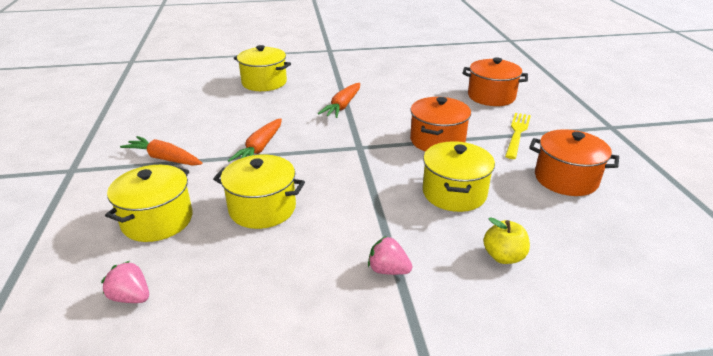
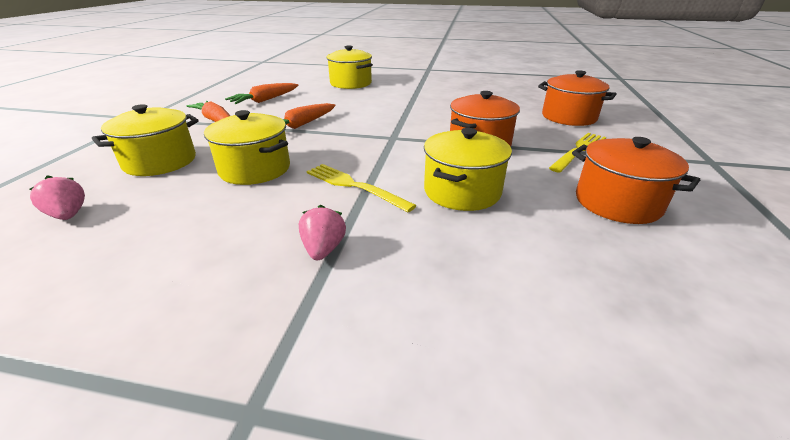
camera: 20 degrees right, 0 degrees up
orange carrot [318,83,360,118] -> orange carrot moved to [225,83,298,104]
pink strawberry [368,236,412,275] -> pink strawberry turned 45 degrees clockwise [299,205,346,260]
yellow apple [483,217,530,264] -> none
none -> yellow fork [306,164,416,212]

